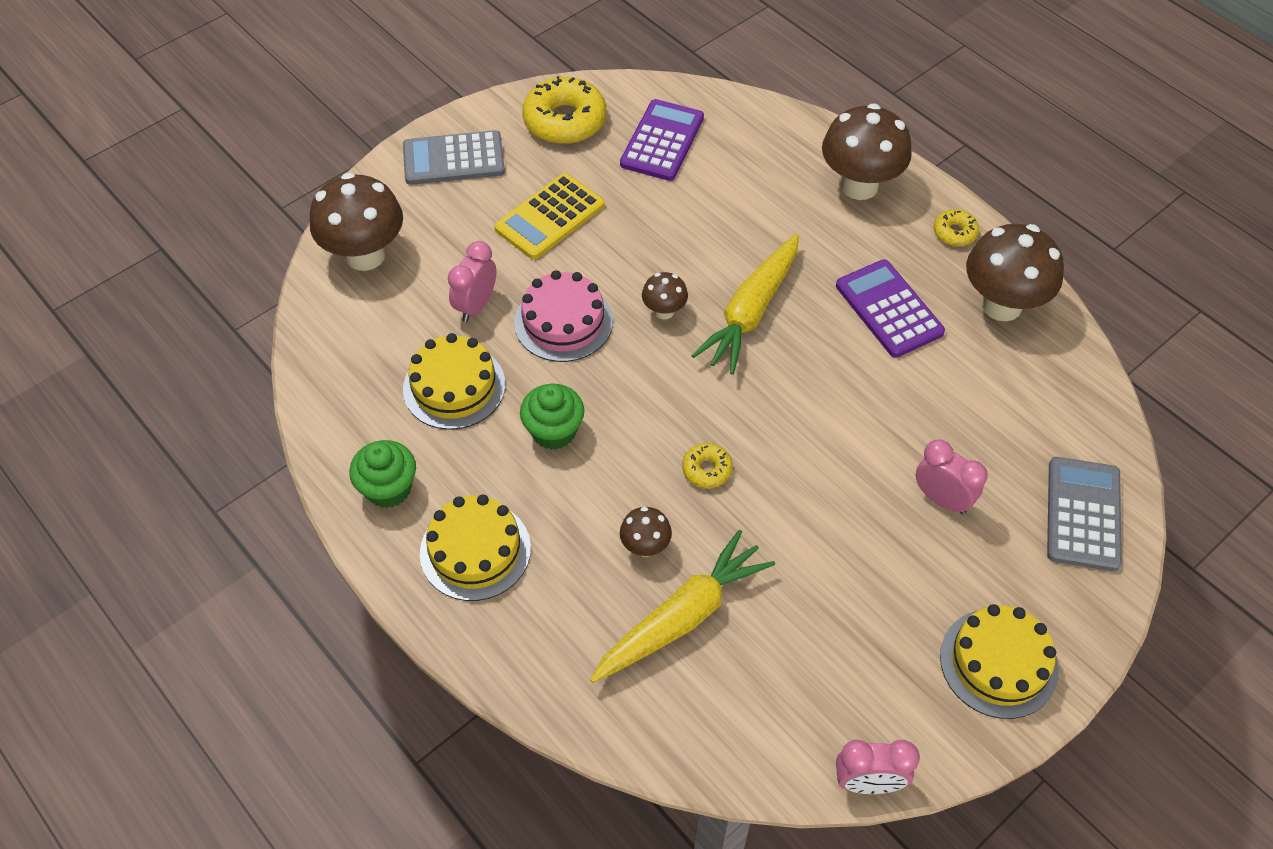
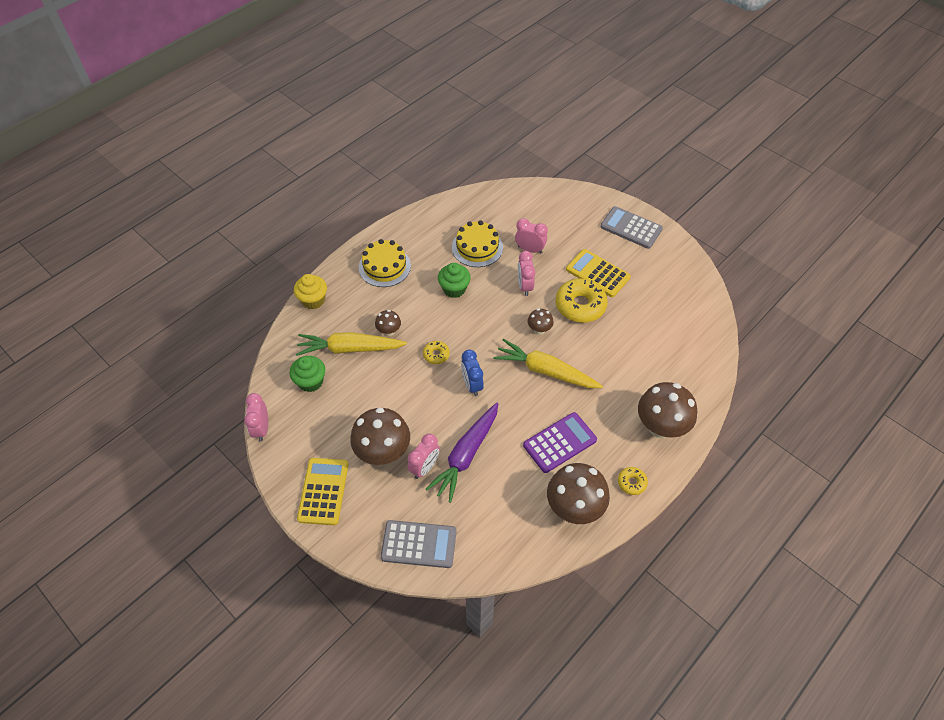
camera: 85 degrees right, 0 degrees up
brown mushroom [310,173,403,271] -> brown mushroom moved to [350,408,410,465]
green cupcake [349,440,416,508] -> green cupcake moved to [289,356,325,392]
grey calculator [403,130,505,185] -> grey calculator turned 45 degrees counterclockwise [600,206,663,249]
pink cake [514,270,613,362] -> pink clock [518,251,535,296]
yellow donut [522,76,606,144] -> yellow donut moved to [555,278,608,323]
yellow carrot [590,530,775,683] -> yellow carrot turned 135 degrees clockwise [296,332,407,356]
purple calculator [620,99,704,181] -> none
yellow cake [940,604,1059,719] -> yellow calculator [297,458,348,525]
none -> yellow cupcake [294,274,327,309]
none -> purple carrot [426,403,499,503]
none -> blue clock [461,350,484,396]

